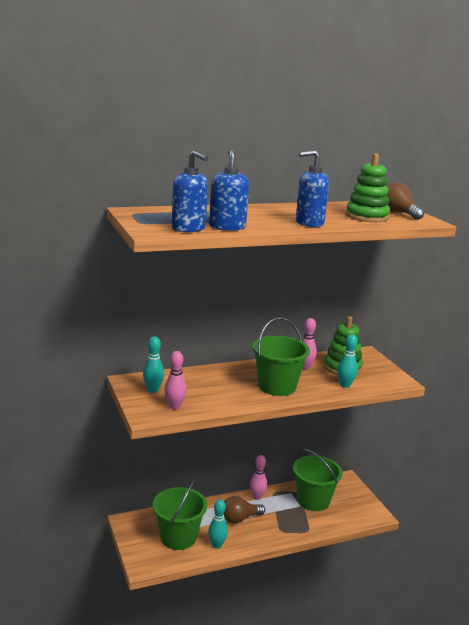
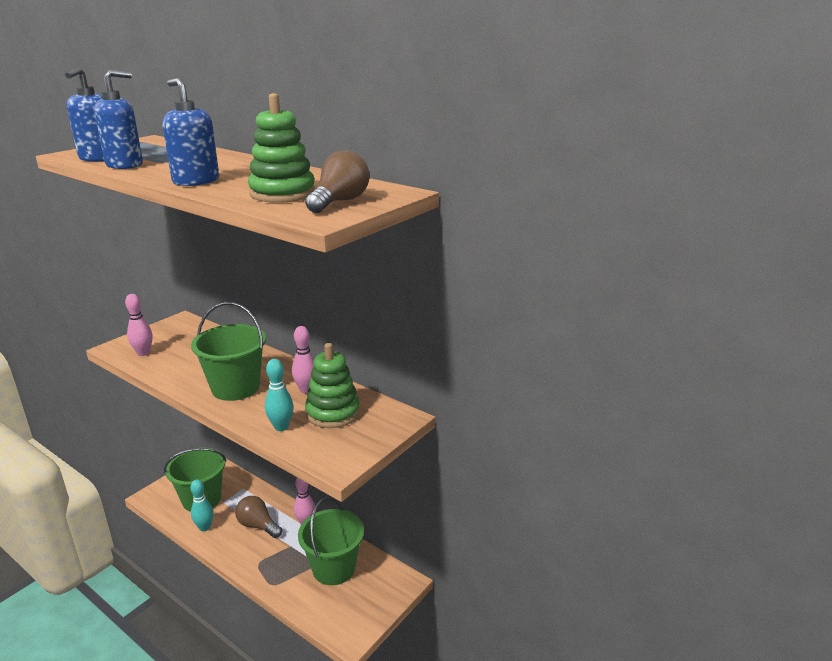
camera: 60 degrees right, 5 degrees up
turquoise bowling pin [143,336,164,393] -> none

